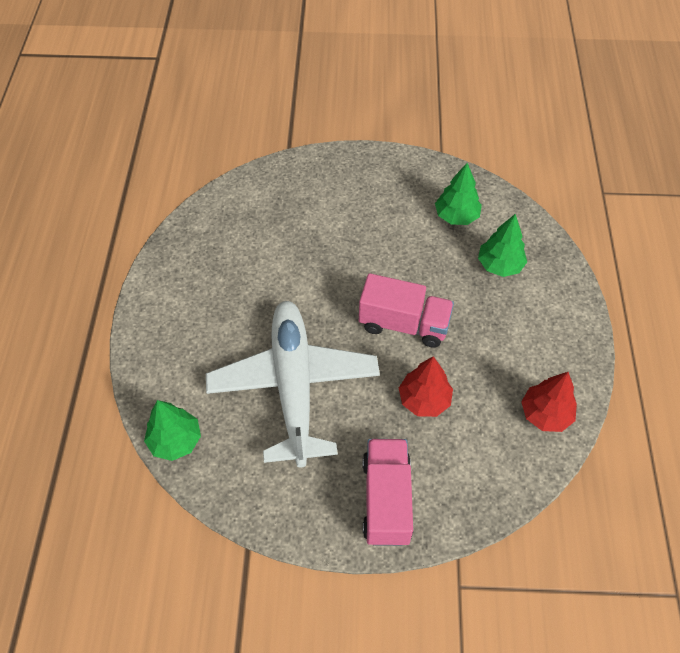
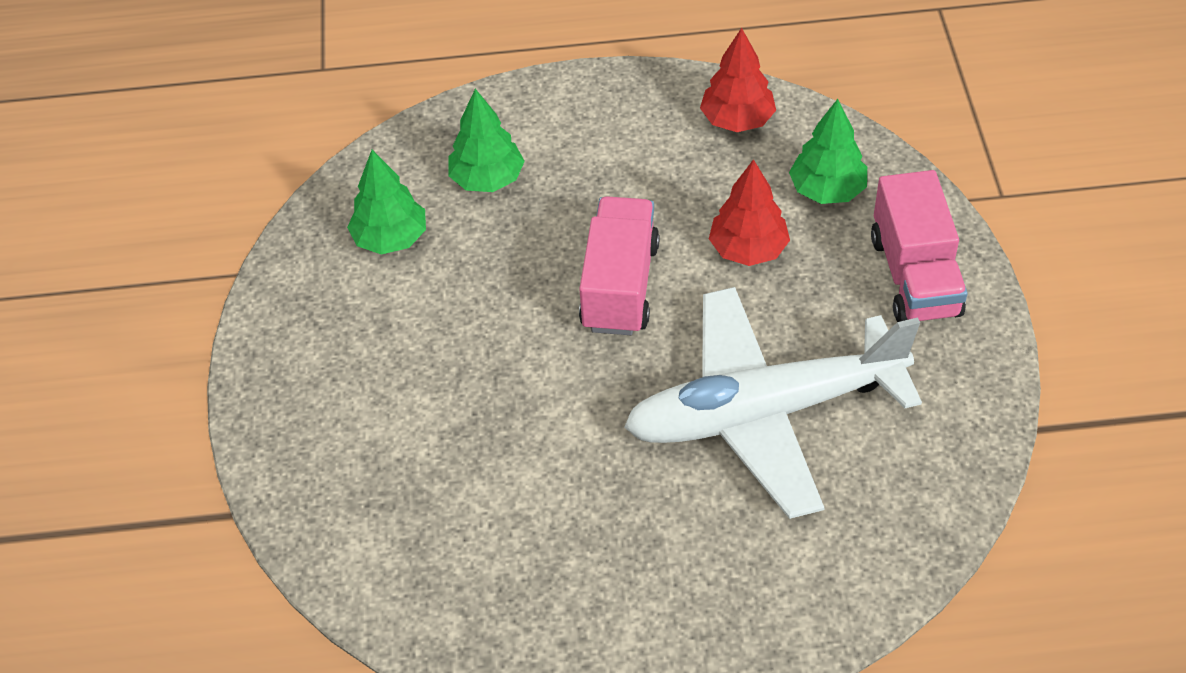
camera: 95 degrees left, 5 degrees down
green tree [144,400,201,461] -> green tree moved to [789,99,867,204]
pink truck [362,439,413,546] -> pink truck turned 90 degrees counterclockwise [871,170,968,322]

